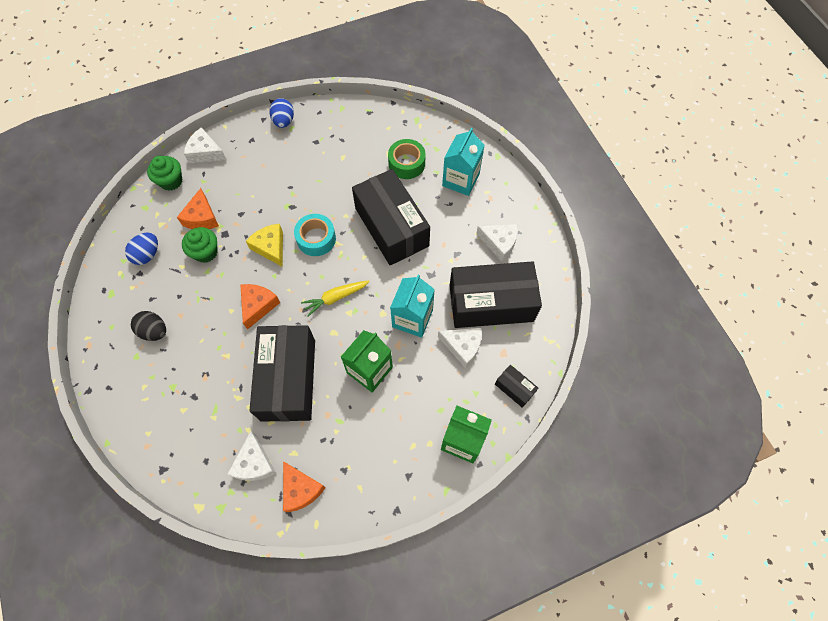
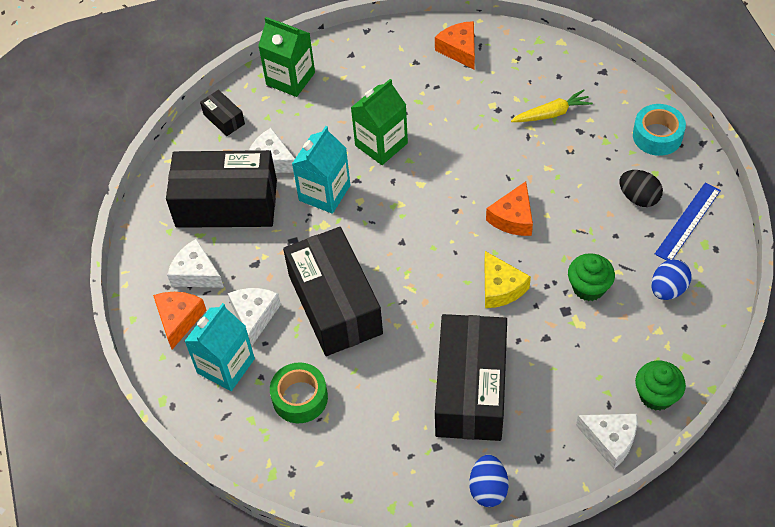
camera: 170 degrees left, 10 degrees down
orange cheese [177,188,219,229] -> orange cheese moved to [153,292,206,349]
white cheese [227,431,276,481] -> white cheese moved to [228,288,281,346]
black box [249,325,315,422] -> black box moved to [435,314,507,441]
turquoise tape [294,214,336,256] -> turquoise tape moved to [633,104,686,156]
yellow carrot [301,280,370,316] -> yellow carrot moved to [511,89,593,122]
none -> blue ruler [655,182,721,261]

